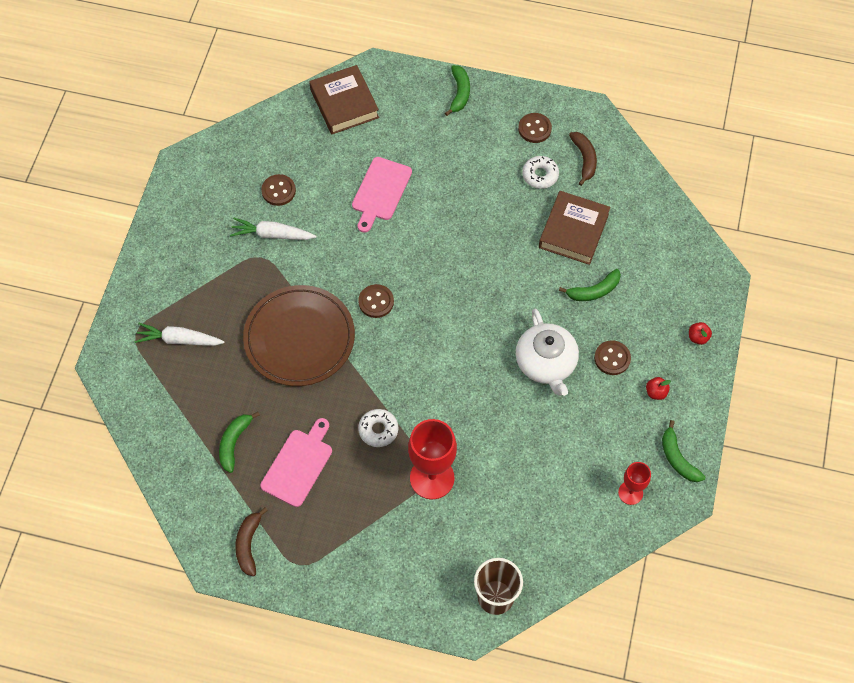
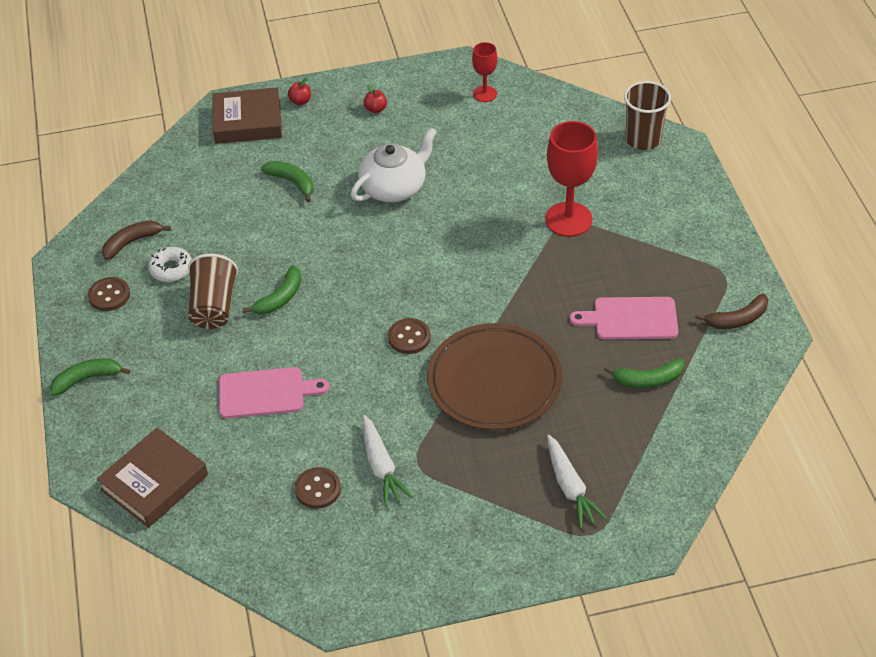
camera: 115 degrees left, 15 degrees down
white donut [358,409,398,447] -> none
brown book [539,191,611,265] -> brown book moved to [212,87,282,144]
brown button [594,340,631,375] -> none
green banana [662,420,705,482] -> green banana moved to [242,266,301,314]
none -> brown cup [188,254,238,329]

